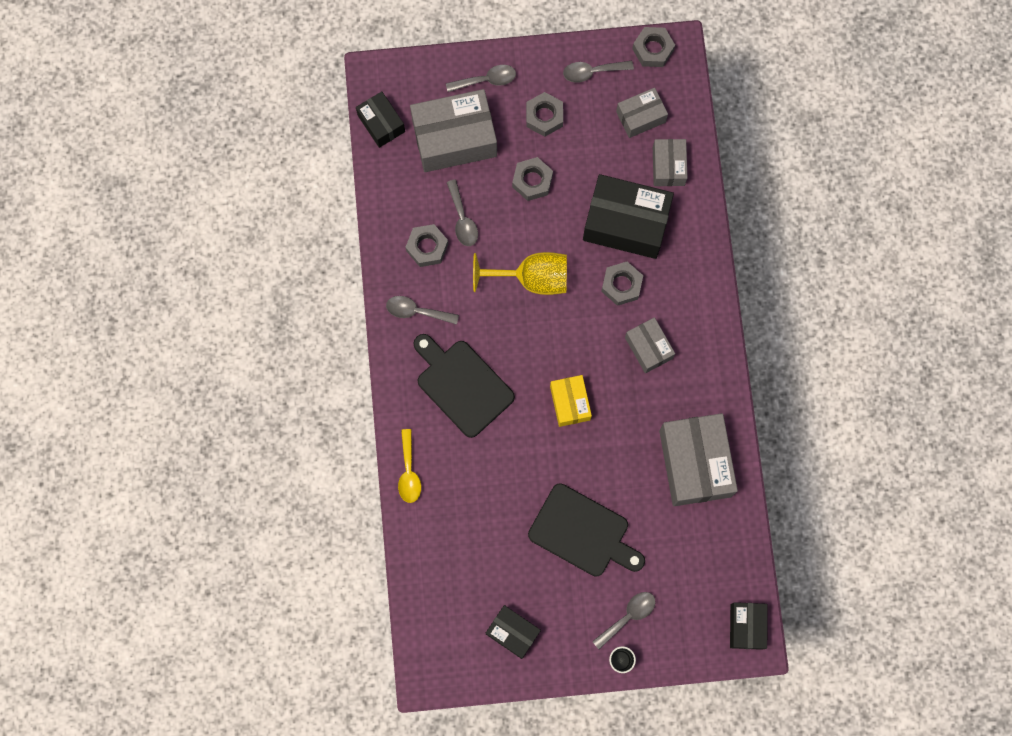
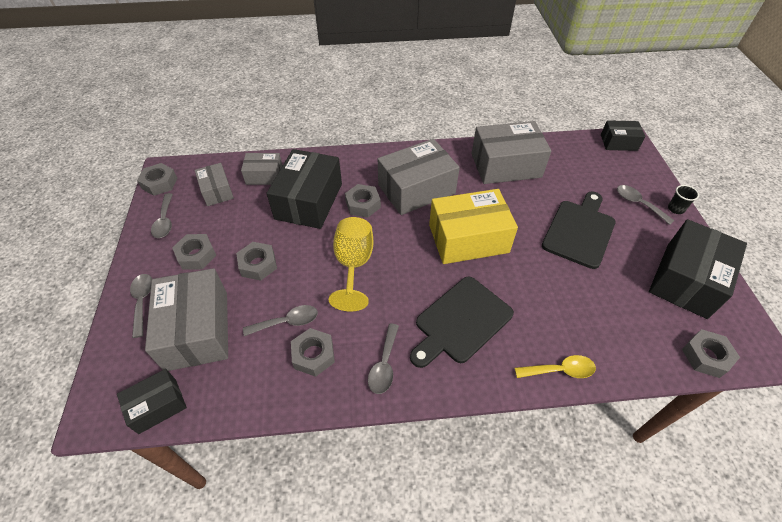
camera: 90 degrees left, 25 degrees down
black box [486,605,541,659] -> black box [649,219,747,319], size x1.83
yellow box [550,375,592,427] -> yellow box [429,189,518,264], size x1.83
grey box [625,317,675,373] -> grey box [378,139,460,215], size x1.83
none -> grey nut [682,329,740,378]

